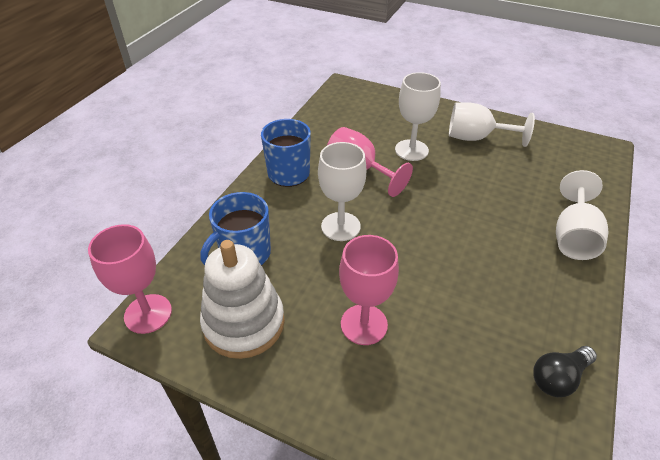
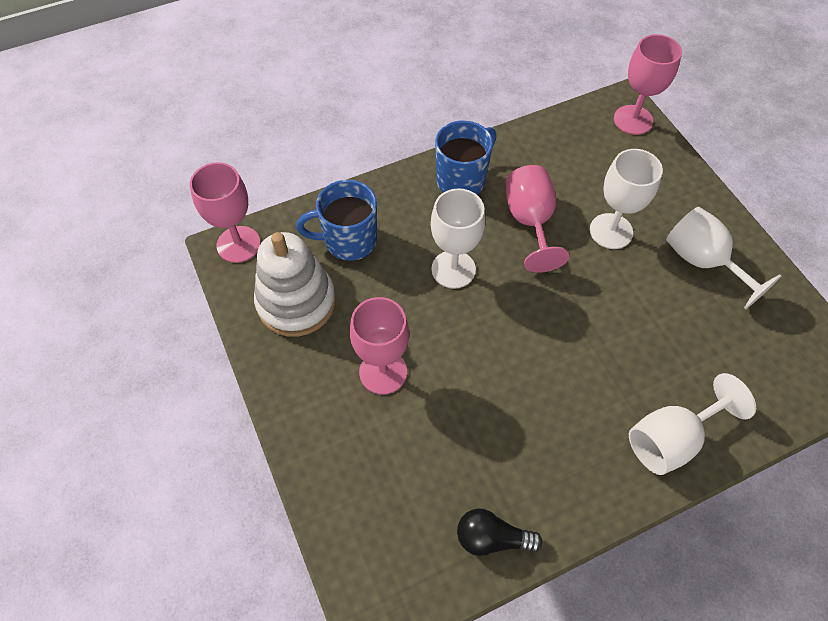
camera: 40 degrees right, 15 degrees up
none -> pink goblet [614,34,682,135]

